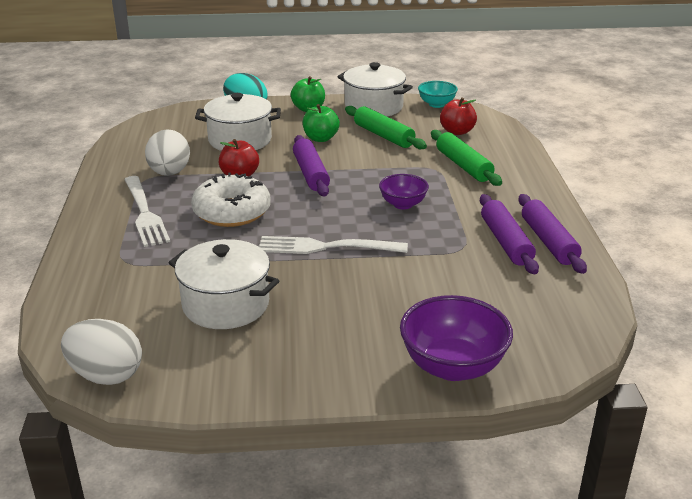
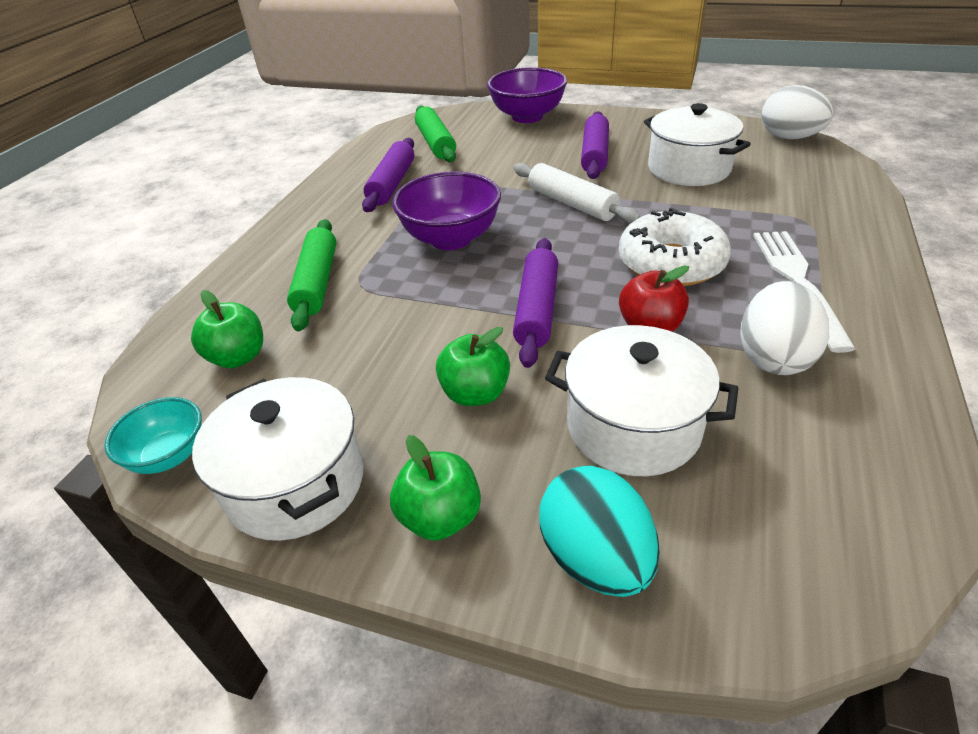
camera: 155 degrees left, 10 degrees up
white fork [259,236,408,254] -> white rolling pin [514,163,640,223]
green rolling pin [345,106,427,149] -> green rolling pin moved to [415,105,456,162]
purple bowl [379,174,429,209] -> purple bowl [392,171,501,250], size x1.69
red apple [440,97,477,135] -> green apple [191,290,263,368]
purple rolling pin [518,194,587,274] -> purple rolling pin moved to [581,111,609,179]

